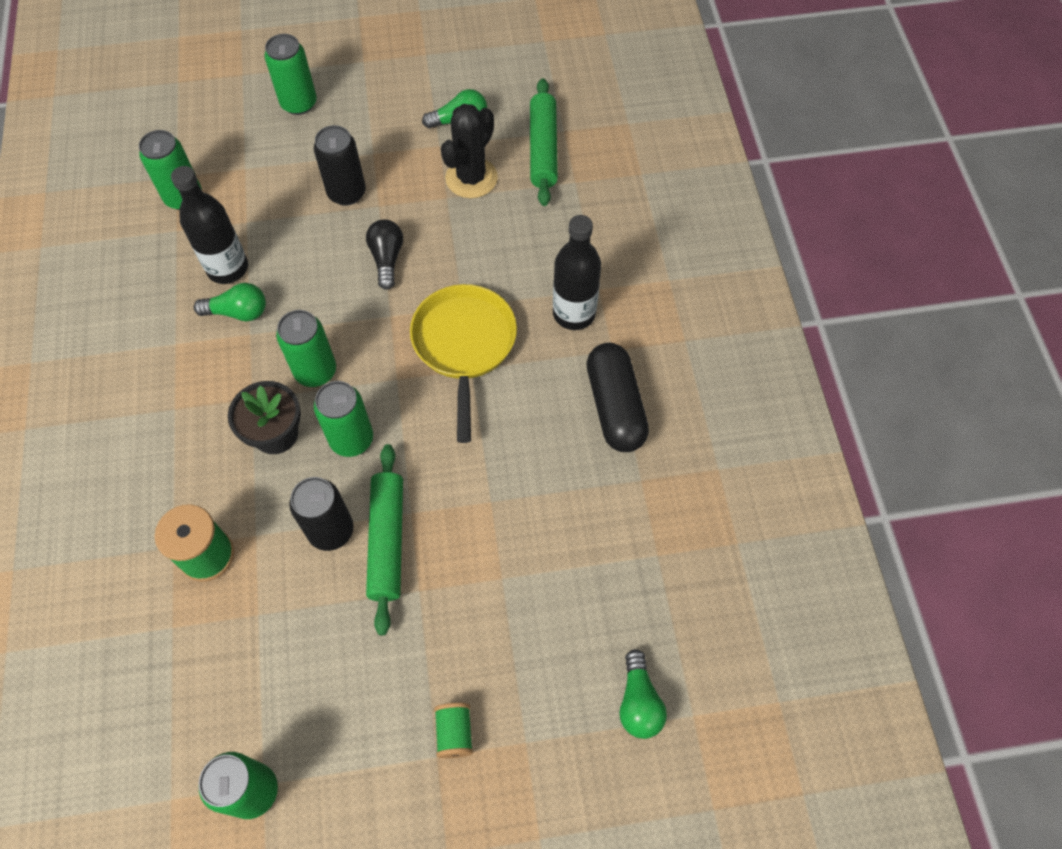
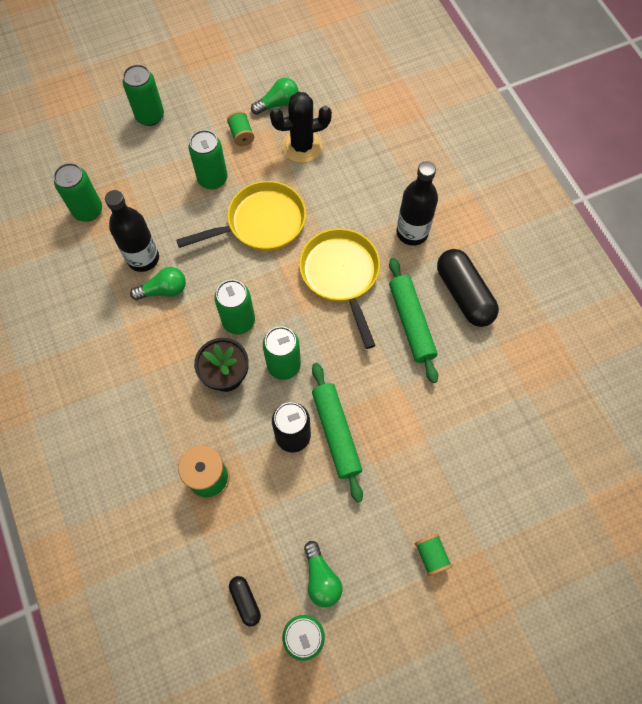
camera: 15 degrees left, 5 degrees up
black can [314,125,366,206] -> green can [189,130,227,189]
black light bulb [366,219,403,290] -> yellow pan [176,181,306,251]
black cactus [441,104,498,198] -> black cactus turned 60 degrees clockwise [270,92,332,163]
green rolling pin [530,78,558,206] -> green rolling pin moved to [389,258,438,383]
green light bulb [619,649,667,739] -> green light bulb moved to [304,541,342,607]
none -> green spool [227,111,254,146]
none -> black capsule [229,576,261,626]

